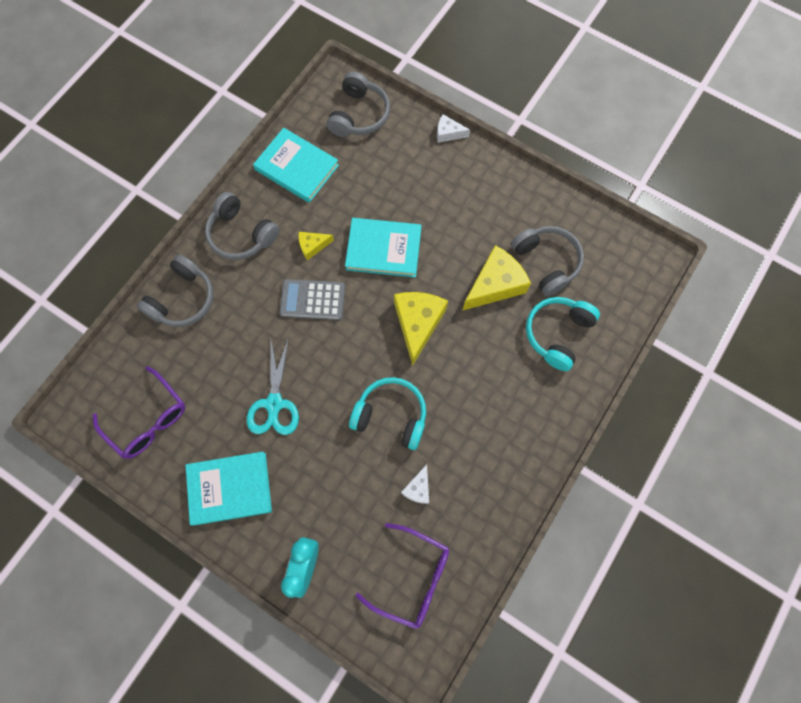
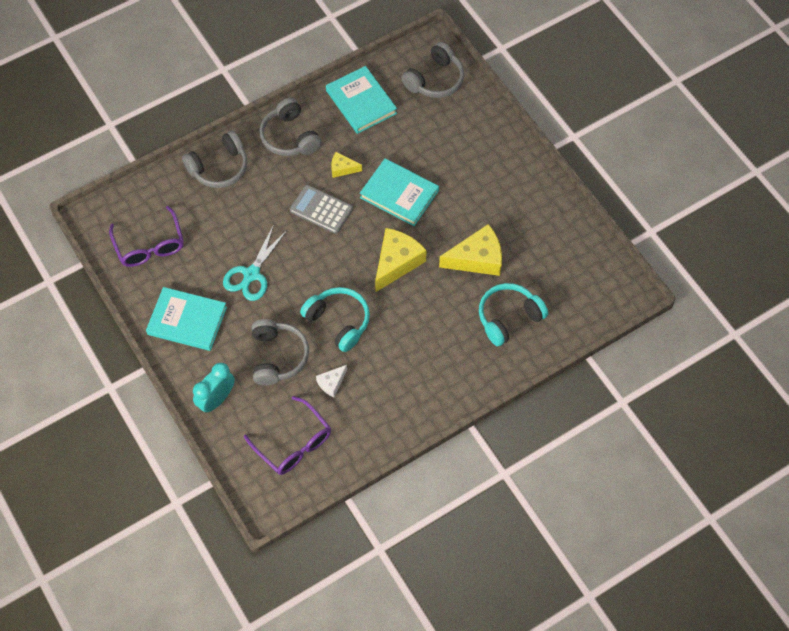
camera: 25 degrees right, 10 degrees down
white cheese [437,114,470,143] -> none
grey headphones [511,226,584,297] -> grey headphones moved to [252,319,309,385]

